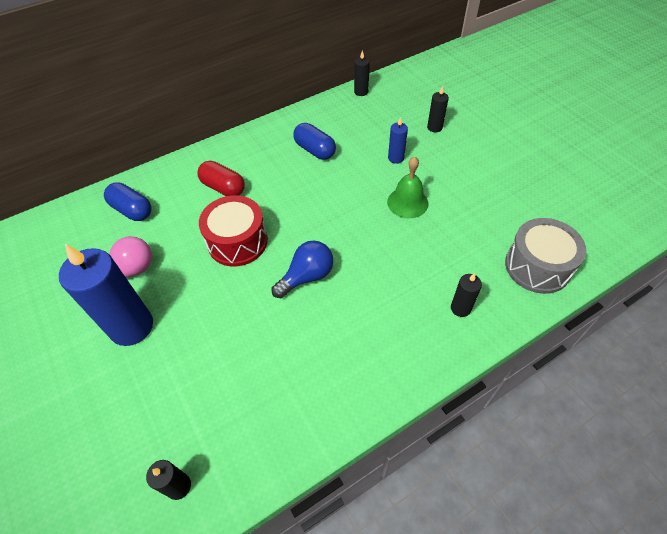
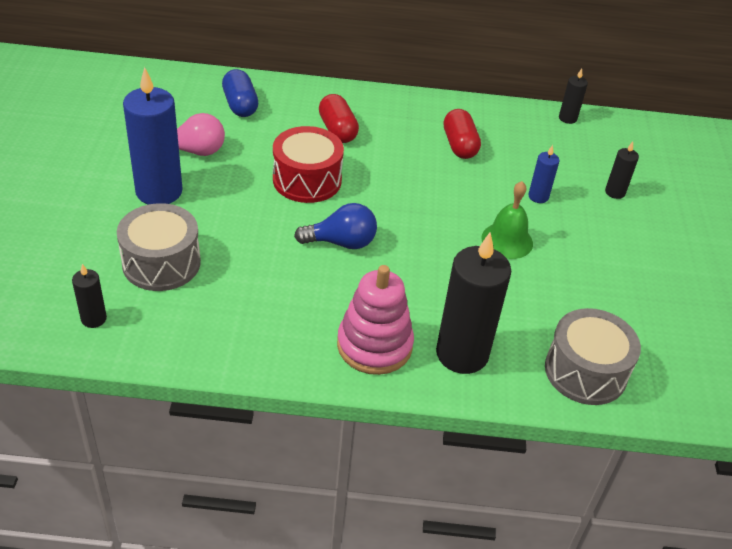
camera: 30 degrees right, 10 degrees down
blue capsule [293,123,336,160] -> red capsule [444,109,481,159]
black candle [451,273,482,317] -> black candle [436,233,511,374], size x2.14
none -> grey drum [117,203,201,291]
none -> pink stacking toy [337,265,414,375]

